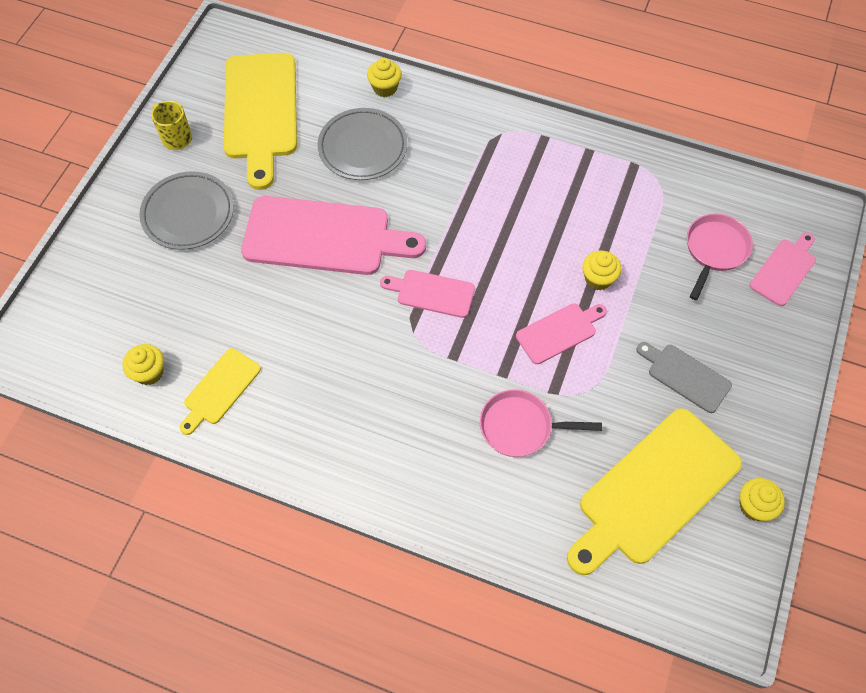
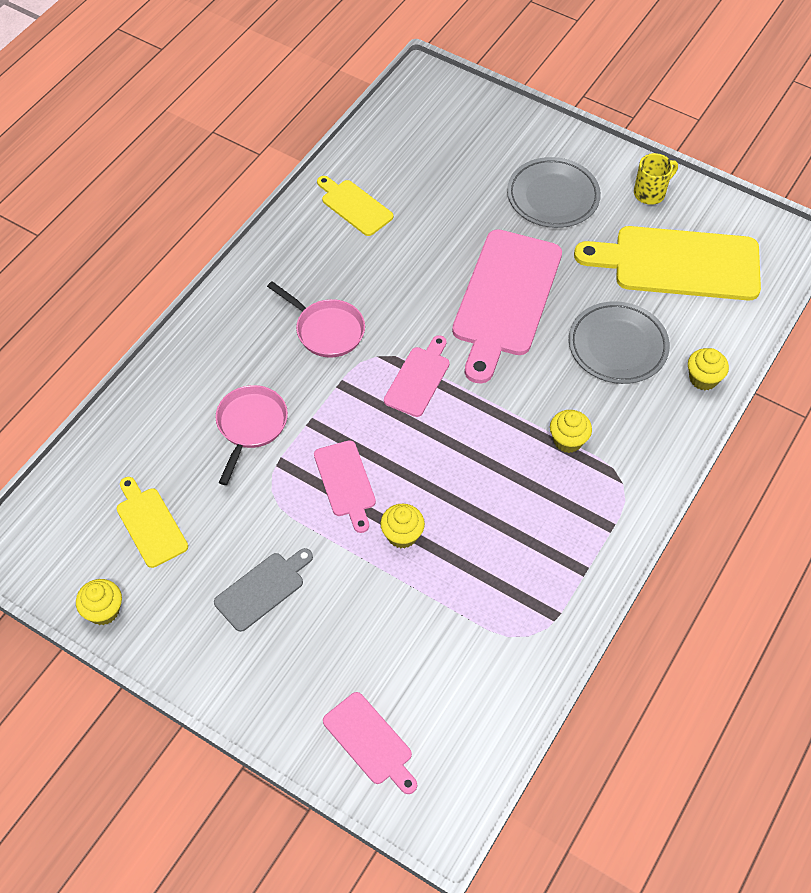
camera: 100 degrees right, 5 degrees down
yellow cupcake [122,344,164,385] -> yellow cupcake moved to [550,410,592,453]
yellow cutting board [567,408,742,575] -> yellow cutting board [117,477,188,568], size x0.51
pink pan [687,214,753,300] -> pink pan moved to [267,281,365,358]

